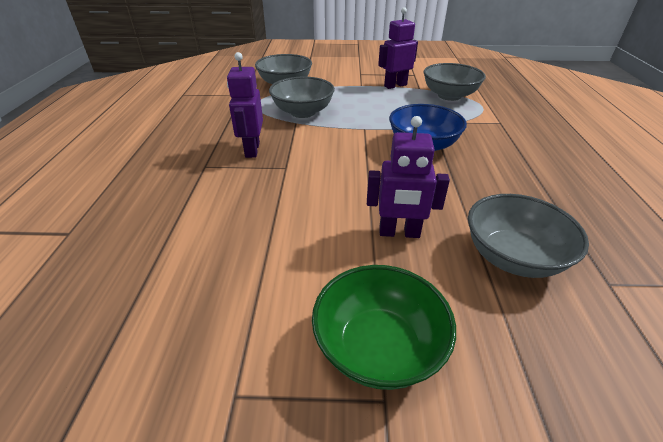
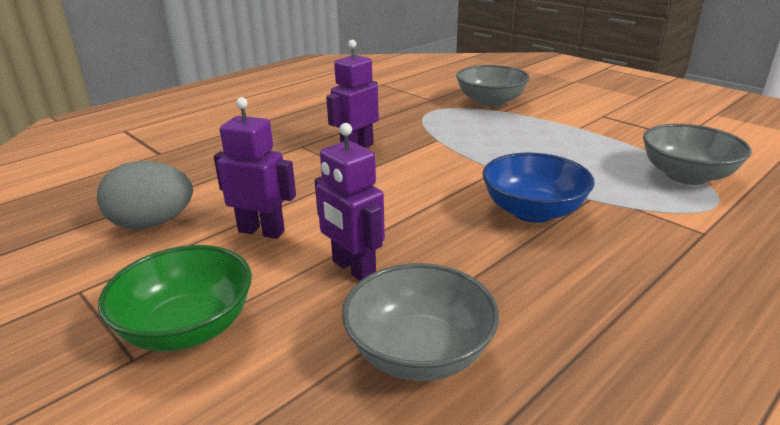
camera: 45 degrees right, 10 degrees down
grey bowl [269,77,335,118] -> none
purple robot [378,7,418,89] -> purple robot moved to [214,97,296,239]
none -> grey egg [97,161,193,230]

